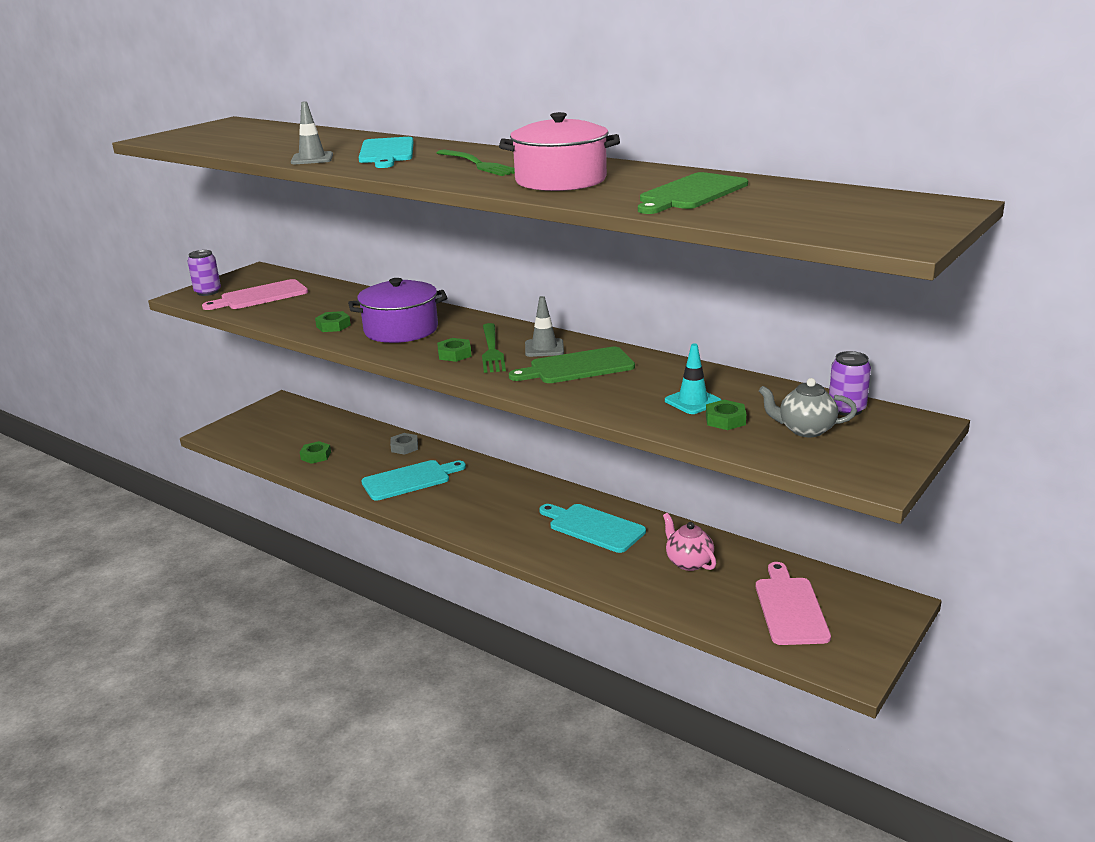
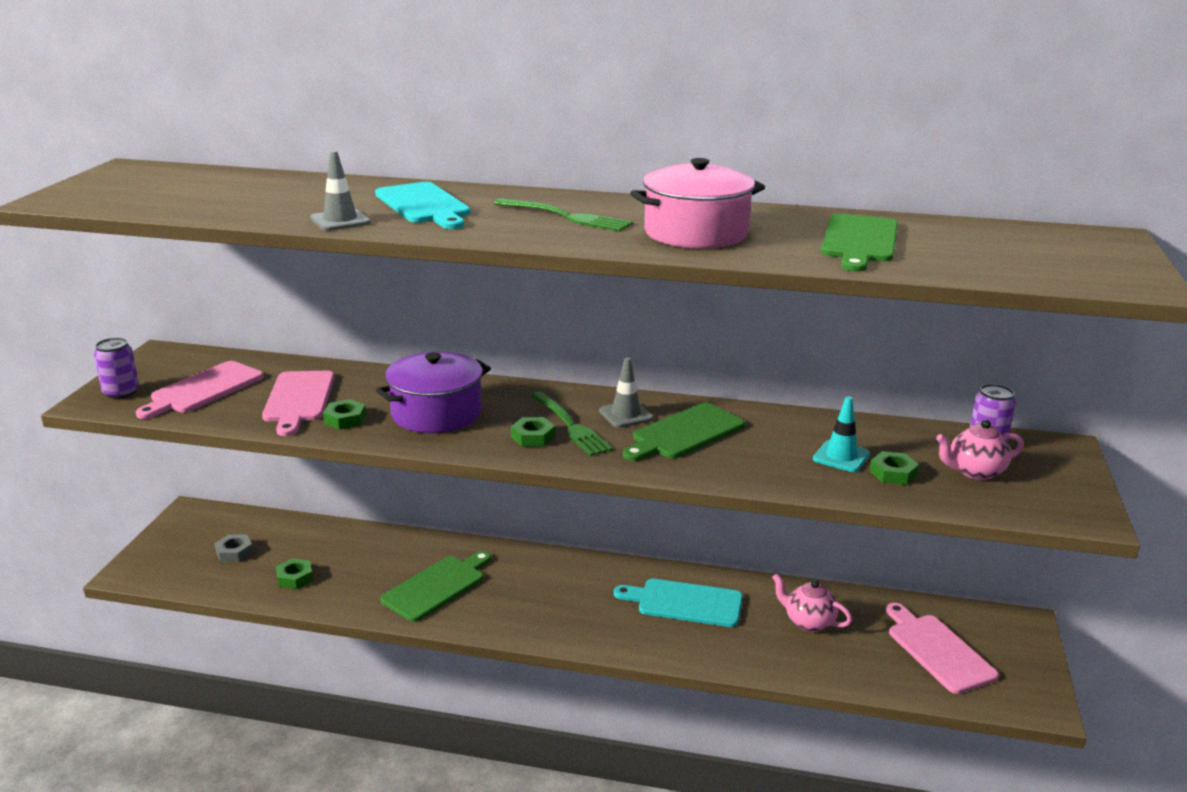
camera: 25 degrees left, 0 degrees up
turquoise cutting board [361,460,466,501] -> green cutting board [380,551,491,622]
grey nut [390,433,418,455] -> grey nut moved to [215,534,253,562]
grey teapot [759,378,857,437] -> pink teapot [936,420,1024,480]
none -> pink cutting board [262,371,334,436]

